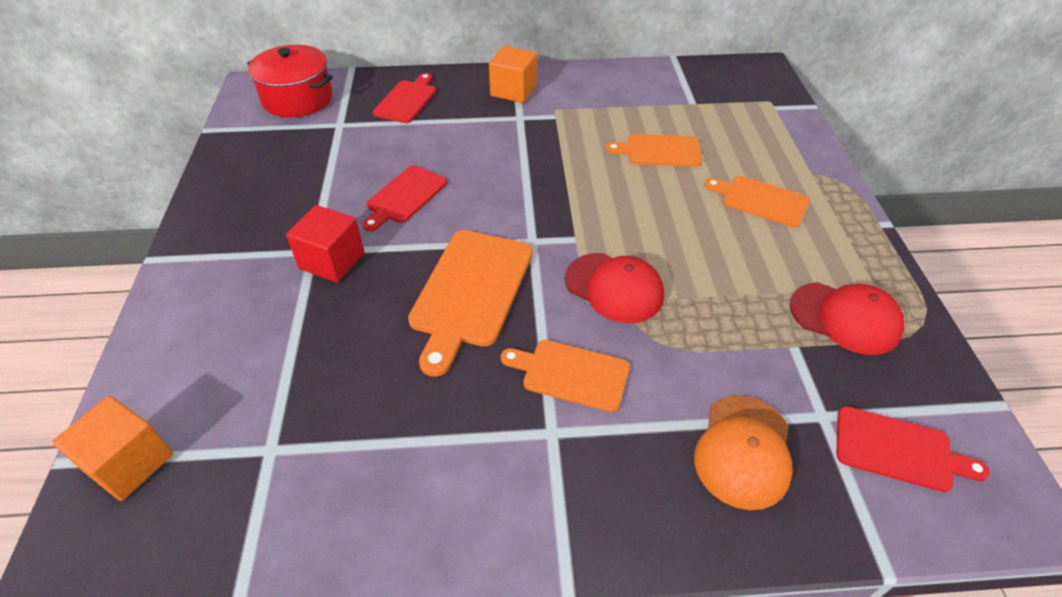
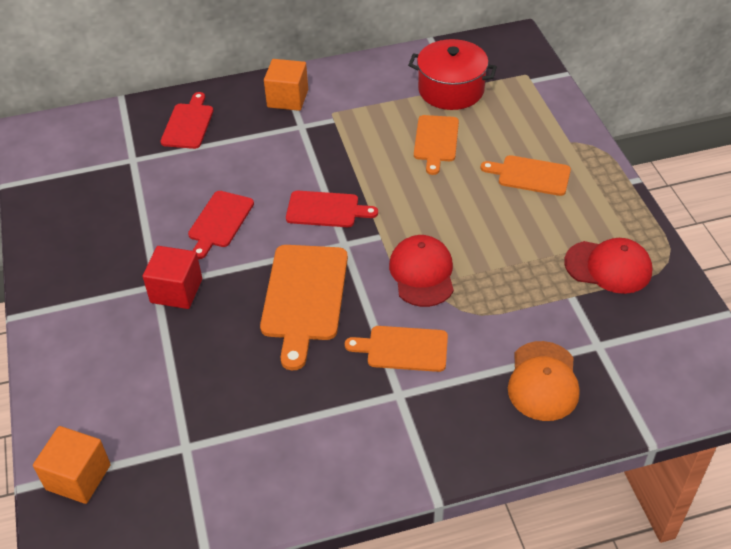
camera: 10 degrees left, 0 degrees up
red pot [247,45,333,117] -> red pot moved to [408,39,497,110]
red cap [565,253,664,323] -> red cap turned 120 degrees counterclockwise [389,235,454,307]
orange cutting board [606,134,702,167] -> orange cutting board turned 75 degrees counterclockwise [414,115,459,175]
red cutting board [836,406,990,492] -> red cutting board moved to [286,191,378,227]

